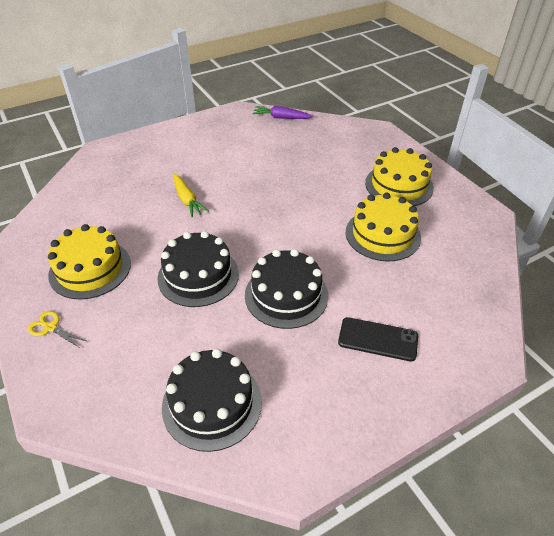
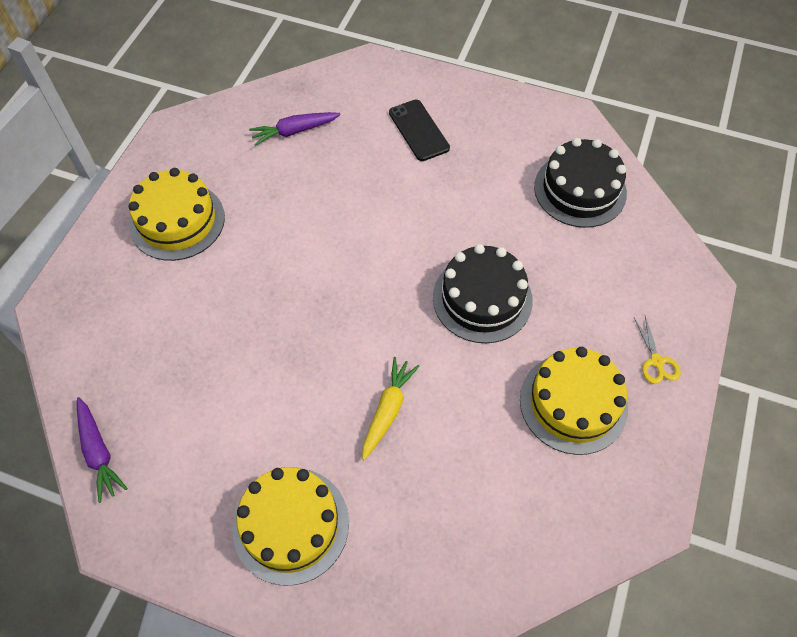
camera: 130 degrees left, 15 degrees up
black cake [245,249,328,329] -> none
yellow cake [346,193,421,261] -> yellow cake moved to [232,467,349,586]
none -> purple carrot [249,112,341,146]

